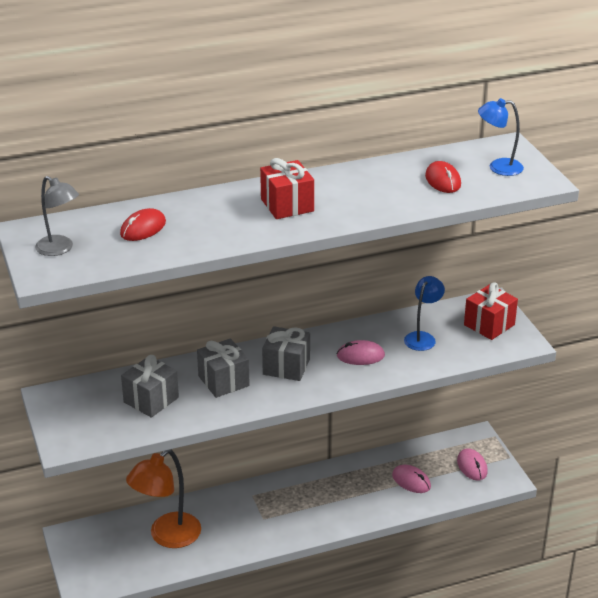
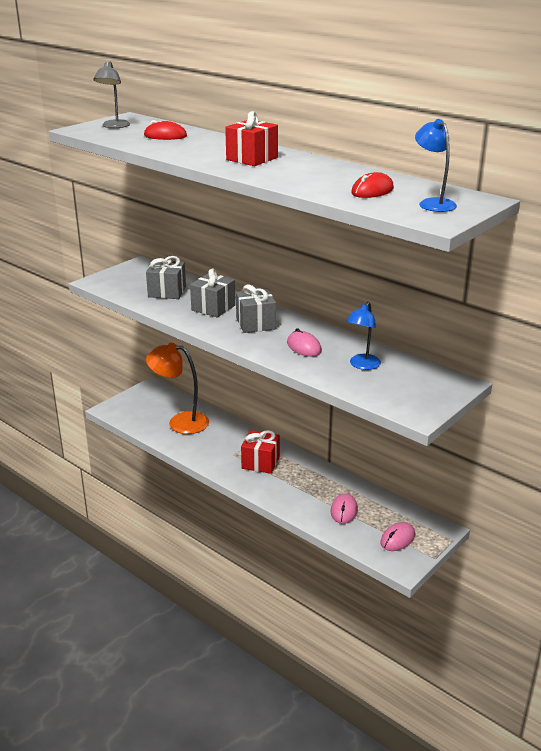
camera: 60 degrees right, 5 degrees down
blue lamp [404,276,445,351] -> blue lamp turned 120 degrees clockwise [347,302,381,370]
red gift [464,282,518,340] -> red gift moved to [241,430,280,474]

